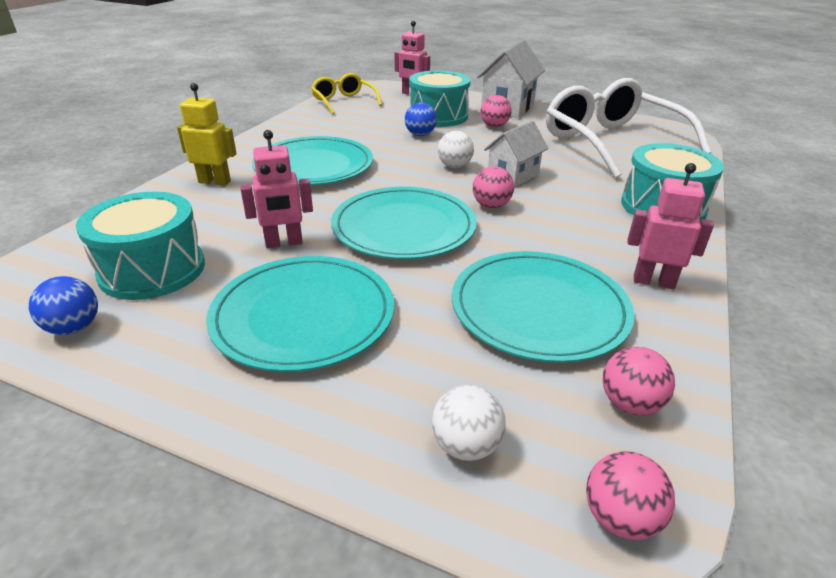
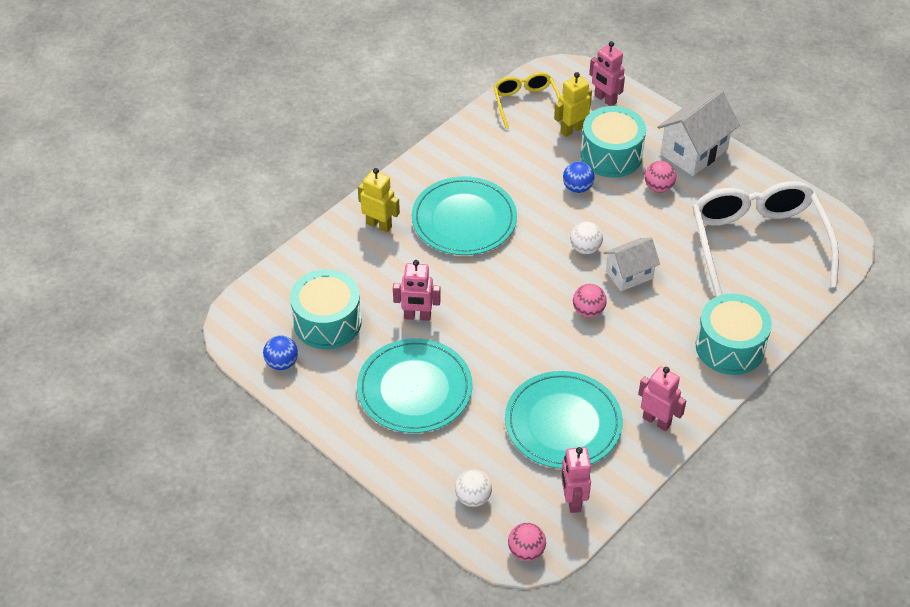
camera: 20 degrees right, 15 degrees up
turquoise plate [331,187,477,259] -> none
pink ball [603,347,675,415] -> pink robot [561,447,591,513]
none -> yellow robot [554,72,592,137]

